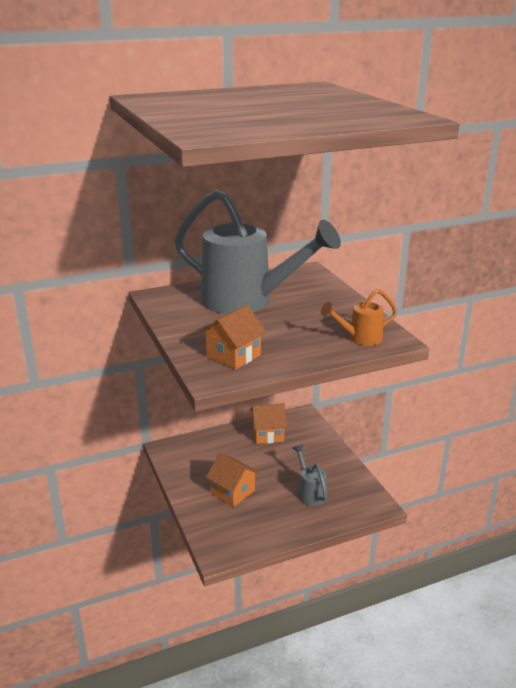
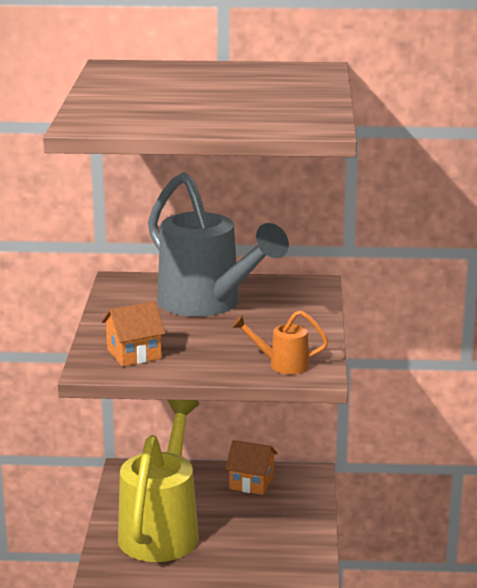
camera: 25 degrees right, 5 degrees down
orange house [206,453,259,507] -> yellow watering can [118,400,199,562]
grey watering can [293,444,327,506] -> none

